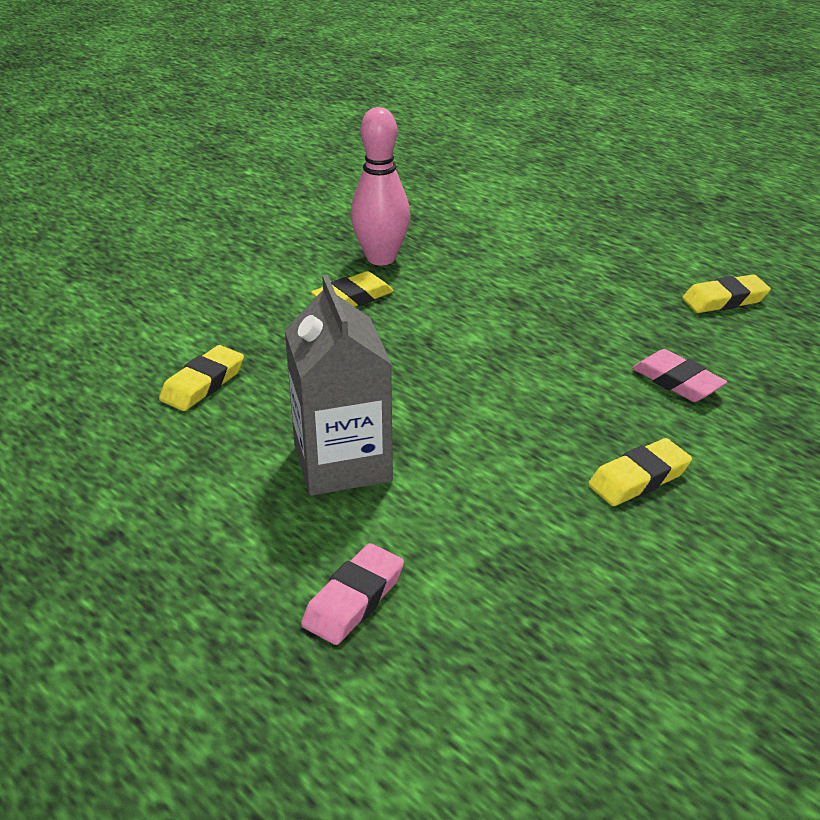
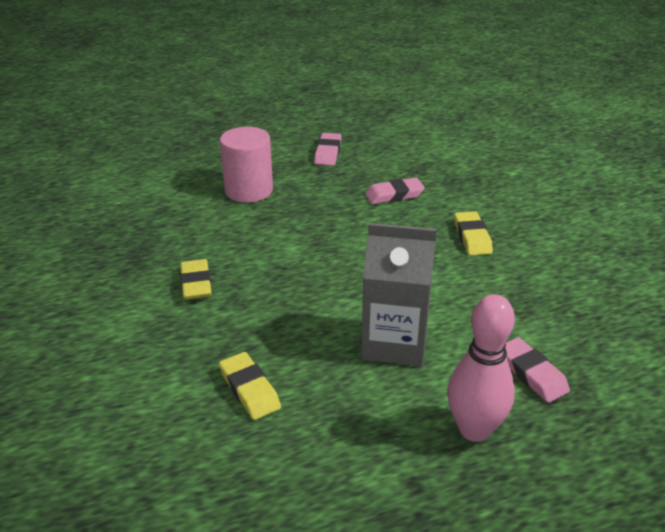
camera: 65 degrees left, 0 degrees up
pink bowling pin [351,107,410,265] -> pink bowling pin moved to [447,294,515,442]
yellow eraser [682,274,771,313] -> pink eraser [314,133,342,166]
none -> pink cylinder [220,127,273,203]

